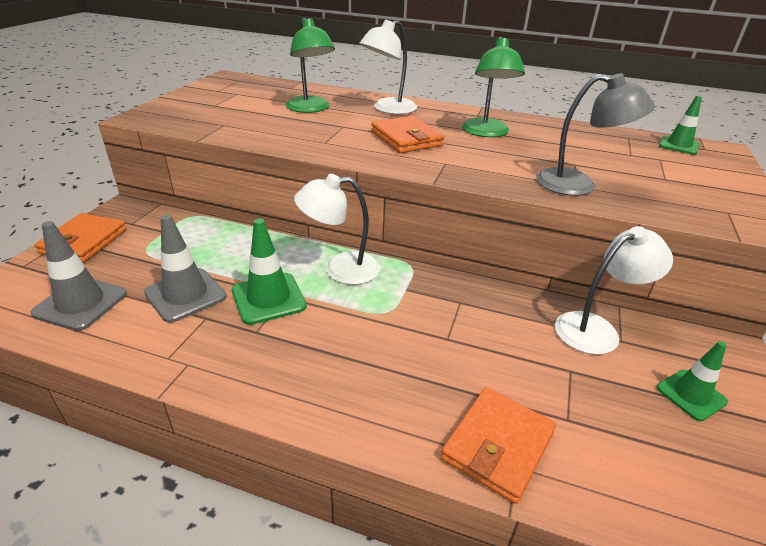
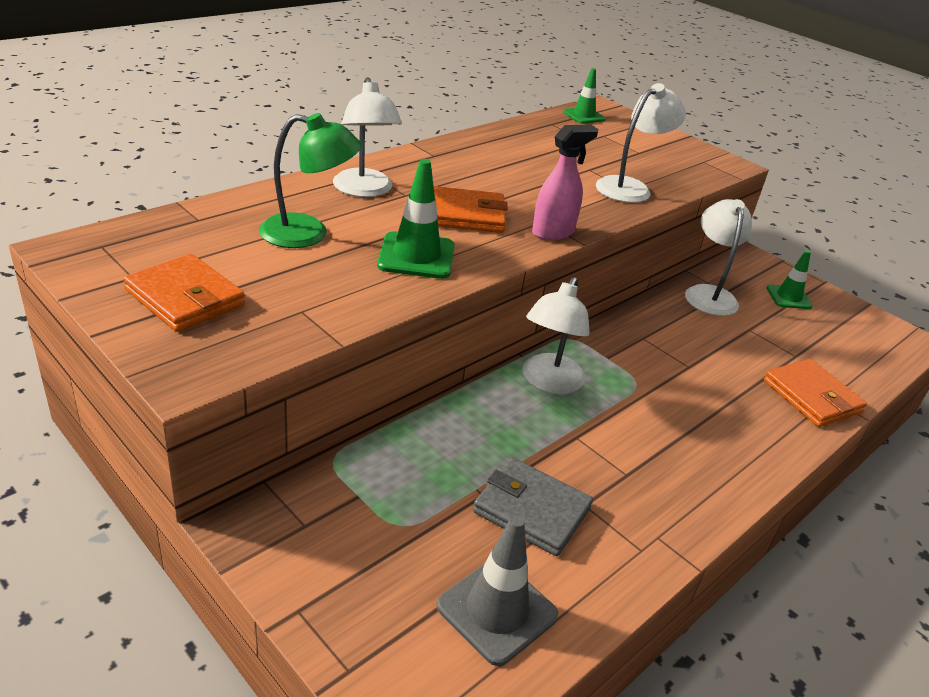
camera: 65 degrees left, 0 degrees up
orange wallet [34,213,127,262] -> orange wallet moved to [123,254,245,332]
grey traffic cone [144,215,226,323] -> grey wallet [473,458,593,556]
green traffic cone [232,219,307,325] -> green traffic cone moved to [377,159,455,279]
green lamp [462,37,525,137] -> none
grey lamp [536,73,655,196] -> white lamp [596,83,686,203]
none -> pink spray bottle [532,125,599,240]

